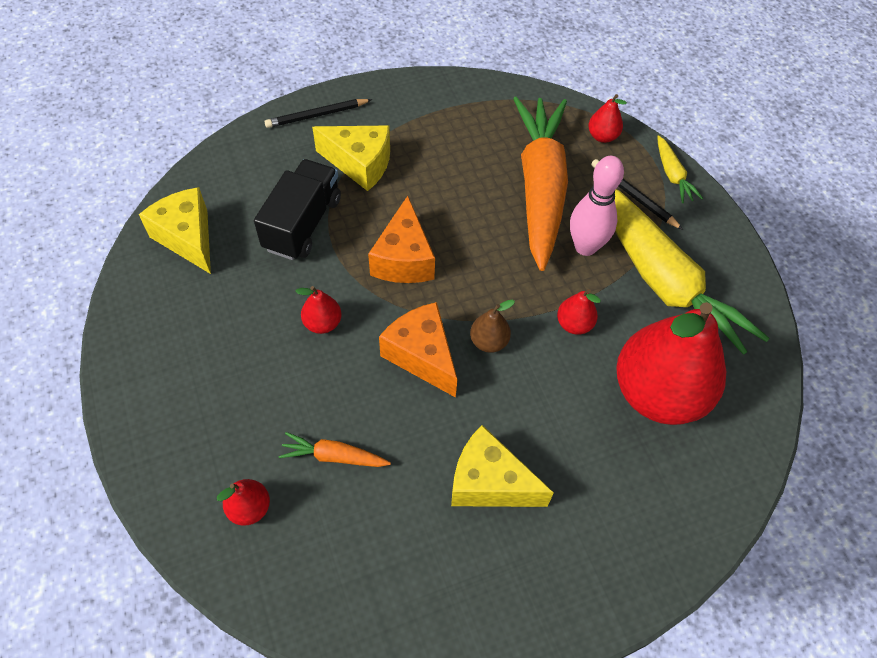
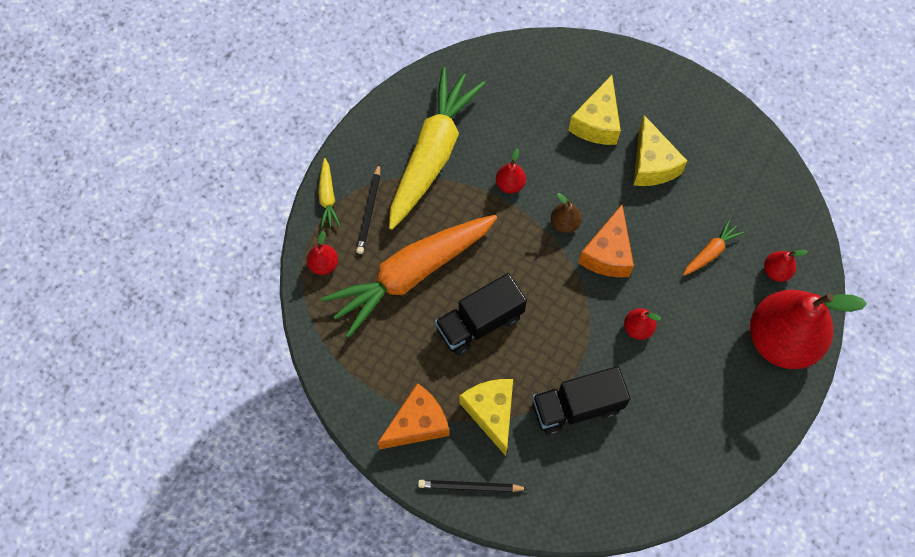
camera: 125 degrees left, 10 degrees up
yellow cheese [139,187,211,274] -> yellow cheese moved to [568,75,621,145]
black pencil [265,99,372,128] -> black pencil turned 150 degrees clockwise [418,480,528,492]
orange carrot [278,432,391,467] -> orange carrot turned 105 degrees counterclockwise [683,219,744,276]
orange cheese [368,196,435,283] -> orange cheese moved to [378,383,449,449]
pink bowling pin [570,156,624,256] -> none
red pear [616,302,726,425] -> red pear moved to [750,290,867,369]
yellow carrot [657,135,703,203] -> yellow carrot turned 135 degrees clockwise [318,158,340,229]
none -> black truck [435,273,527,356]

